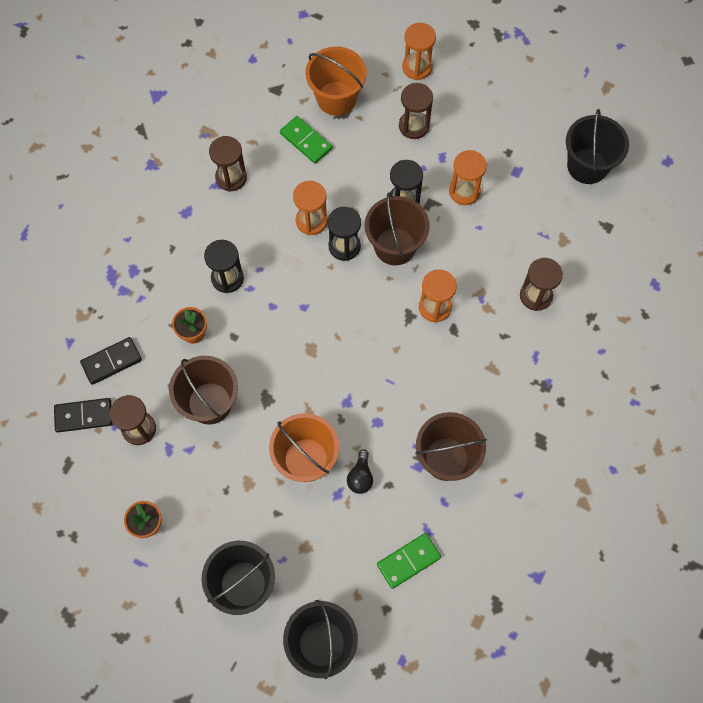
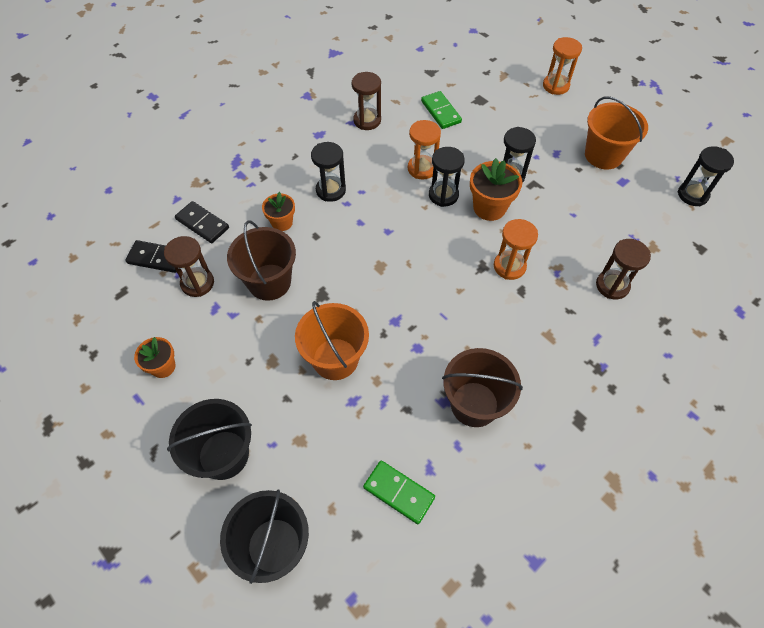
camera: 20 degrees right, 10 degrees down
black domino [80,337,142,385] -> black domino turned 45 degrees clockwise [175,201,229,243]
orange bucket [305,47,367,116] -> orange bucket moved to [585,96,648,169]
black light bulb [347,449,373,494] -> none
brown bucket [365,192,430,265] -> orange flower pot [470,158,522,221]
green domino [377,533,441,589] -> green domino turned 45 degrees clockwise [363,461,435,524]
brown hourglass [399,83,433,139] -> none
orange hourglass [449,150,487,205] -> none
black bucket [566,109,629,184] -> black hourglass [678,146,734,206]

